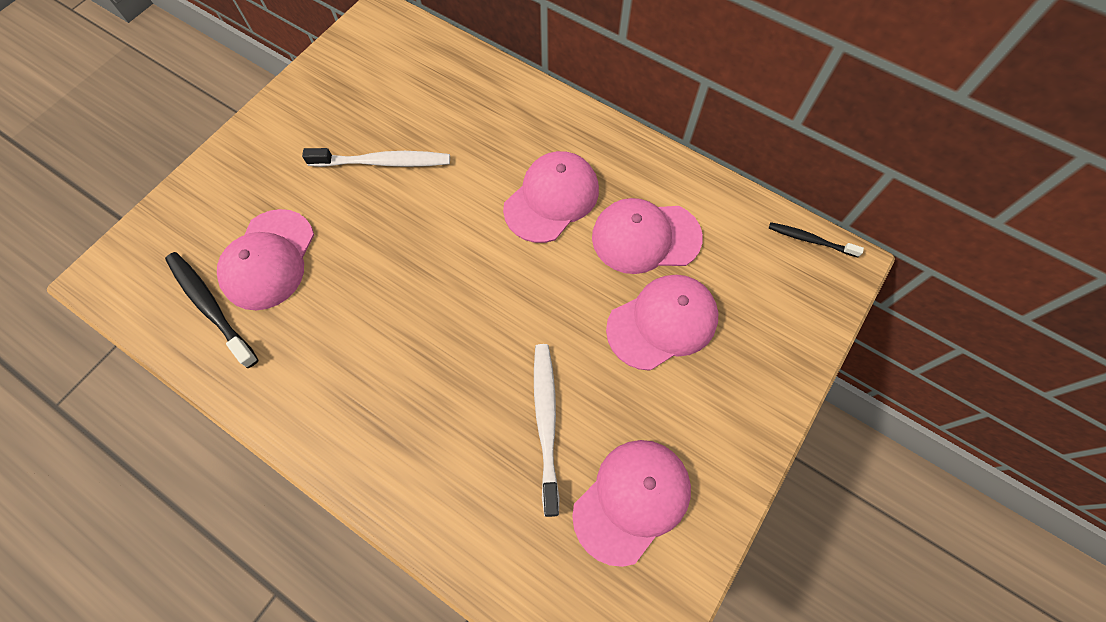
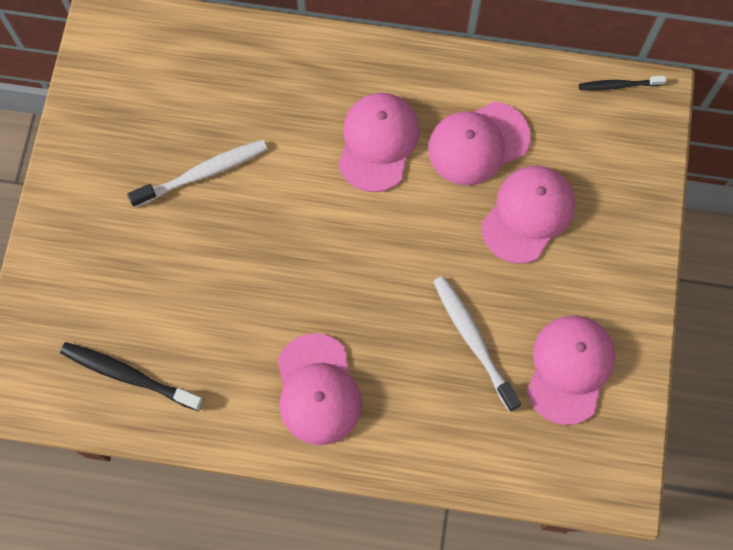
camera: 25 degrees left, 5 degrees up
pink cap [217,209,314,310] -> pink cap moved to [277,333,362,445]

